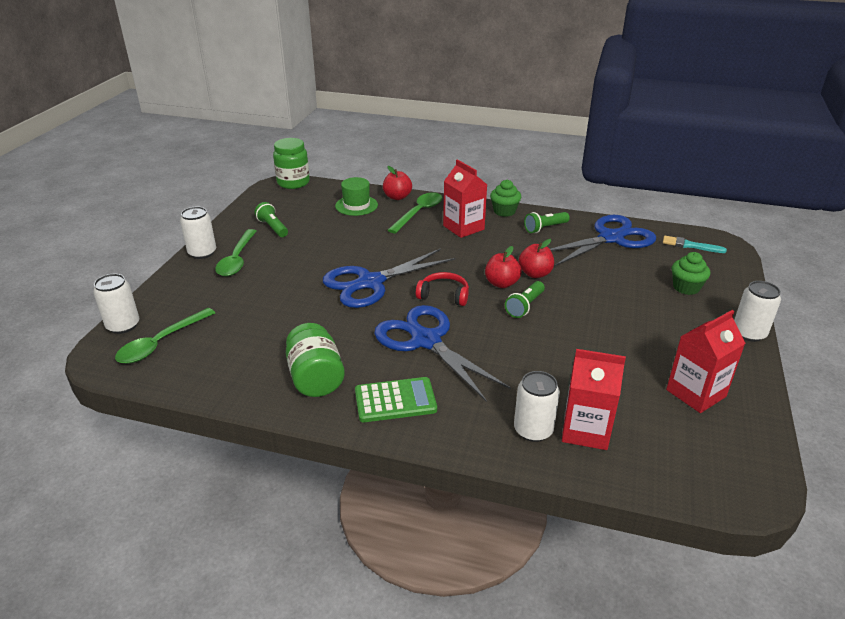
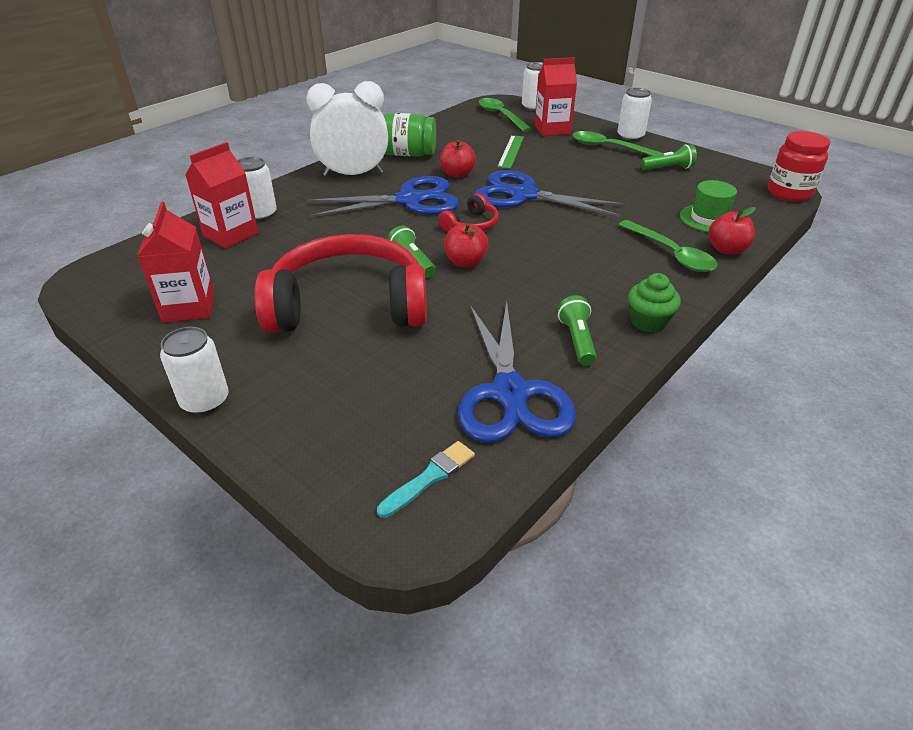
camera: 115 degrees right, 5 degrees up
green jar [273,138,310,189] -> red jar [768,131,830,201]
blue scissors [323,248,455,308] -> blue scissors turned 60 degrees counterclockwise [474,170,626,217]
green calculator [355,377,437,422] -> white clock [306,81,388,177]
red carton [443,159,487,238] -> red carton moved to [534,57,577,136]
red apple [519,239,554,278] -> red apple moved to [440,140,476,178]
green cupcake [672,252,710,295] -> none
none -> red headphones [254,234,427,332]
none -> green ruler [497,135,524,169]

